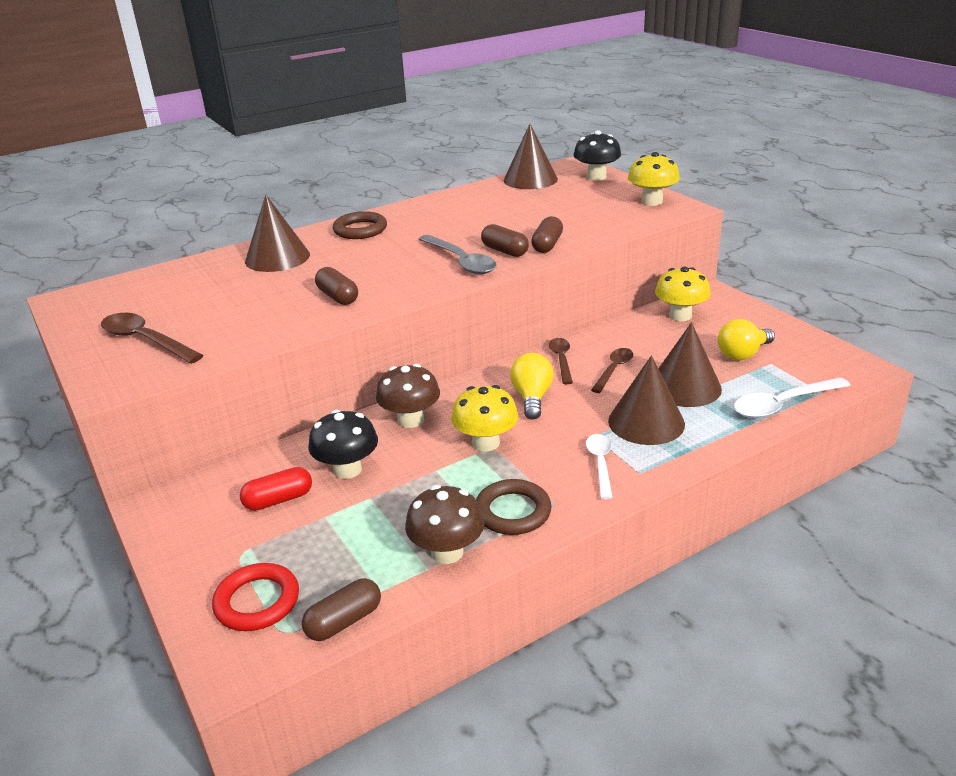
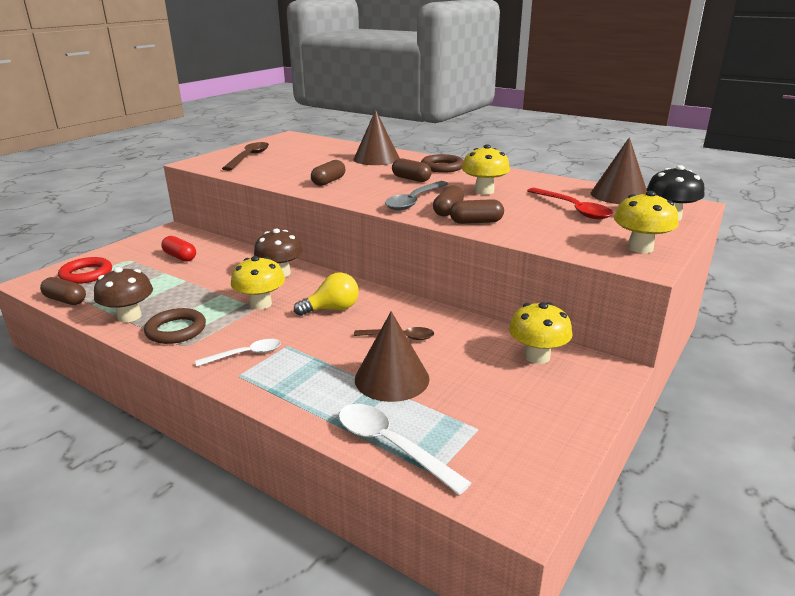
camera: 65 degrees right, 5 degrees down
black mushroom [308,410,378,479] -> none
brown spoon [549,338,573,384] -> none
brown cone [608,356,685,445] -> none
yellow light bulb [718,319,775,361] -> none
none -> brown capsule [392,158,432,182]
none -> yellow mushroom [462,144,510,195]
none -> red spoon [527,188,613,219]

